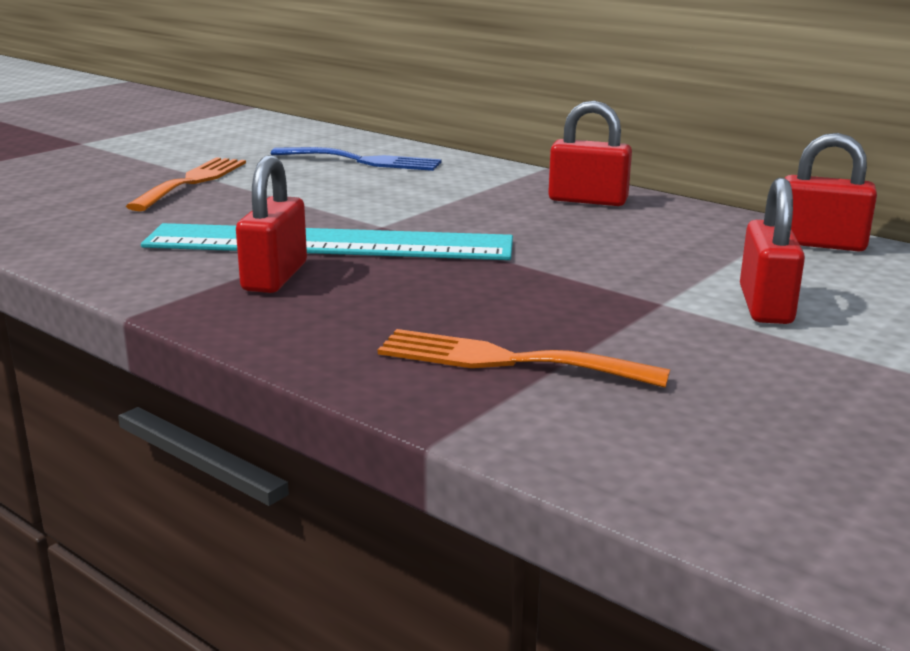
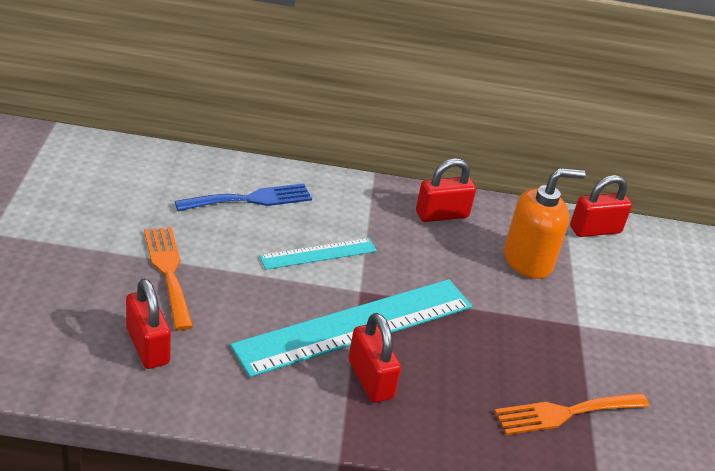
camera: 40 degrees left, 15 degrees up
red padlock [740,178,805,324] -> red padlock moved to [126,278,171,369]
none -> turquoise ruler [259,238,377,270]
none -> orange soap dispenser [504,168,586,279]

